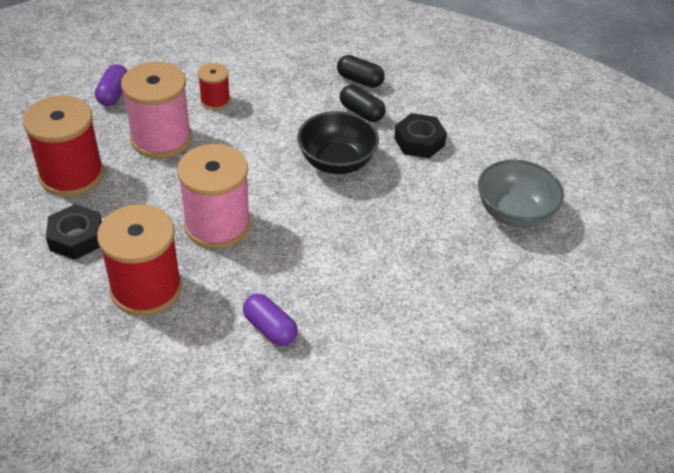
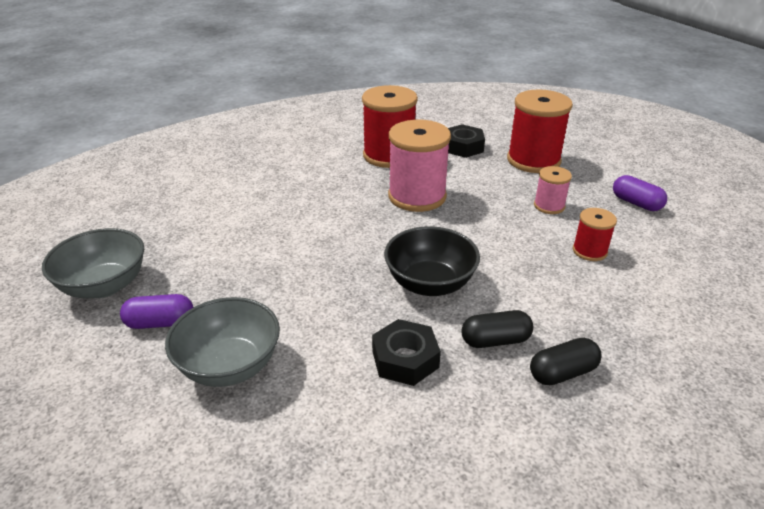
camera: 130 degrees right, 10 degrees down
pink spool [121,62,192,158] -> pink spool [534,166,572,214], size x0.52
purple capsule [243,294,298,346] -> purple capsule moved to [120,294,193,329]
none -> grey bowl [42,228,144,299]

